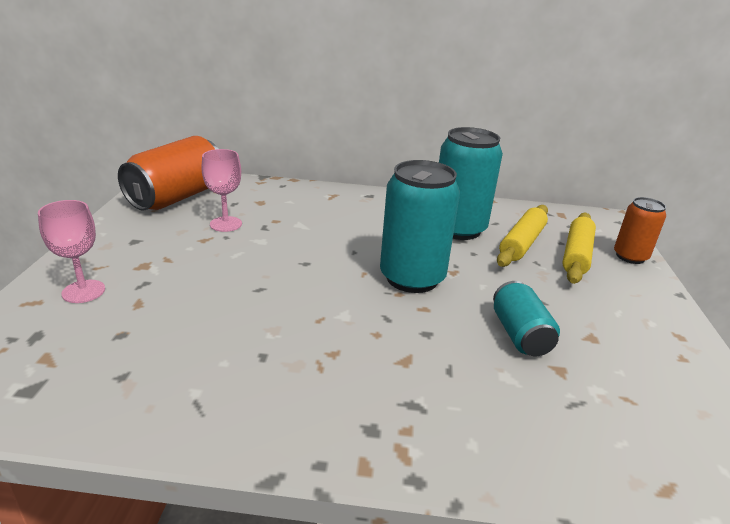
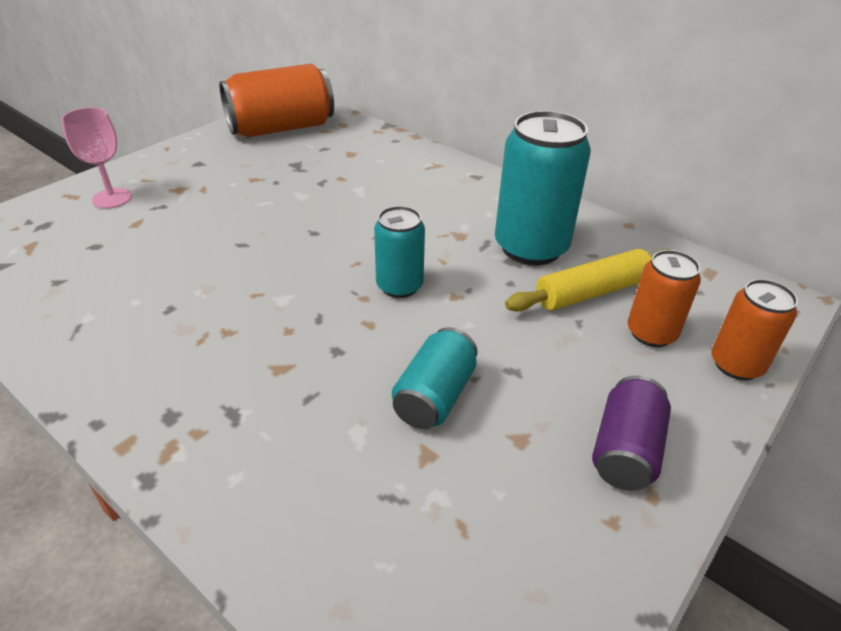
camera: 35 degrees right, 10 degrees up
pink goblet [201,149,242,232] -> none
turquoise can [380,160,460,293] -> turquoise can [374,206,425,298], size x0.58
yellow rolling pin [562,213,596,284] -> orange can [627,250,701,347]
none -> purple can [592,376,671,491]

